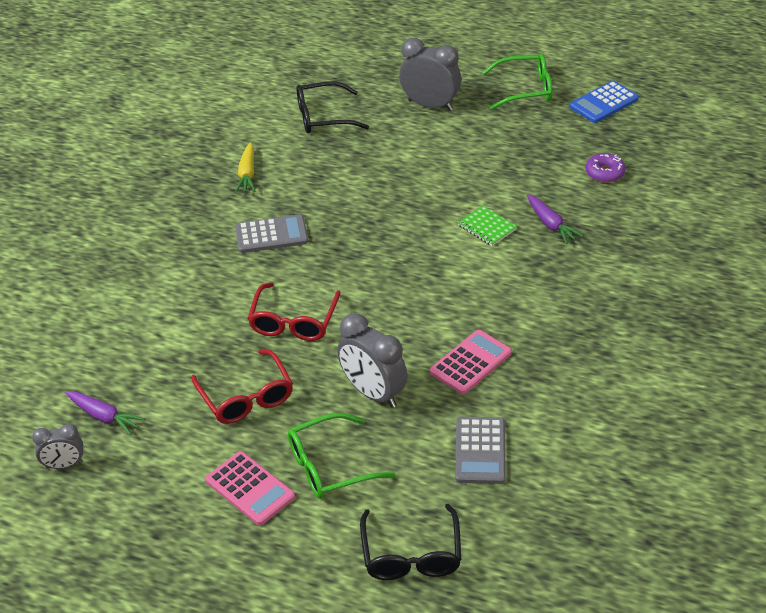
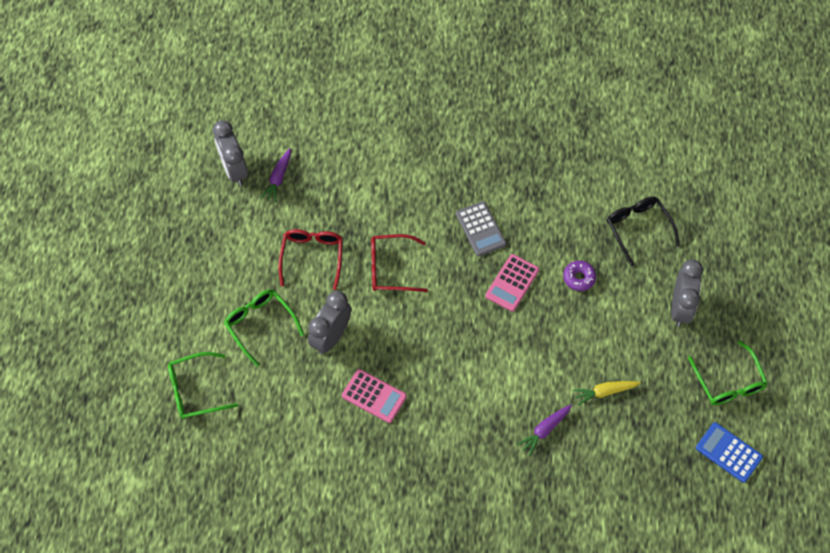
camera: 75 degrees right, 20 degrees up
grey clock [32,424,83,469] -> grey clock [213,120,248,186], size x1.72
red glasses [191,349,293,424] -> red glasses turned 135 degrees clockwise [278,229,343,290]
pink calculator [205,451,295,525] -> pink calculator moved to [485,254,539,312]
yellow carrot [235,142,255,192] -> yellow carrot moved to [573,381,641,406]
black glasses [360,504,461,580] -> green glasses [168,352,238,419]
grey calculator [455,417,506,484] -> none
green notebook [458,206,517,246] -> none
purple donut [585,153,626,183] -> purple donut moved to [563,261,596,291]

